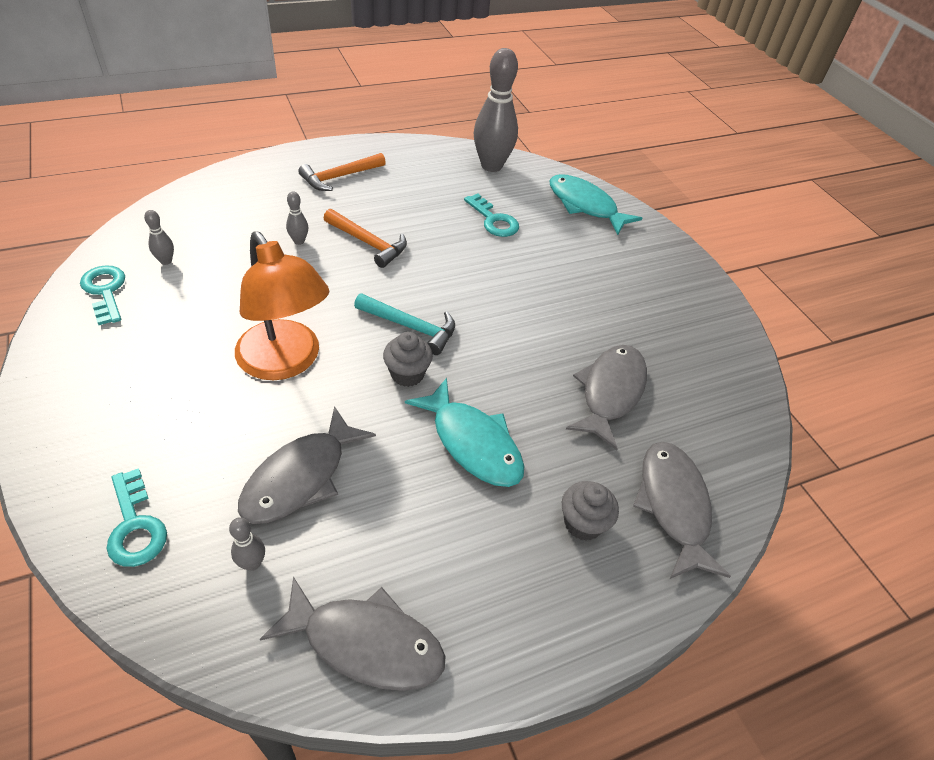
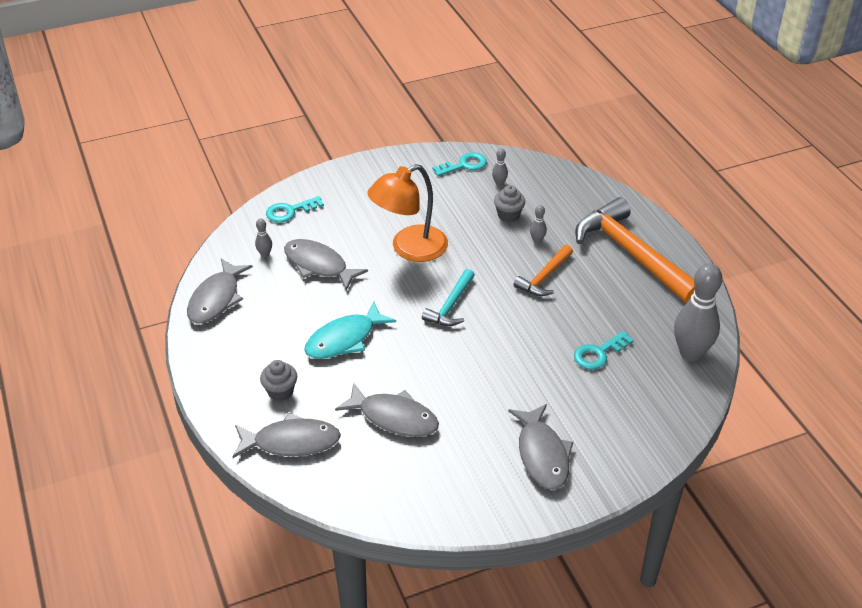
camera: 95 degrees right, 5 degrees down
orange hammer [298,153,386,191] -> orange hammer [575,197,695,303], size x1.96
grey cupcake [383,332,433,387] -> grey cupcake moved to [494,185,525,222]
turquoise fish [549,174,642,235] -> none
none -> grey fish [508,404,573,489]

